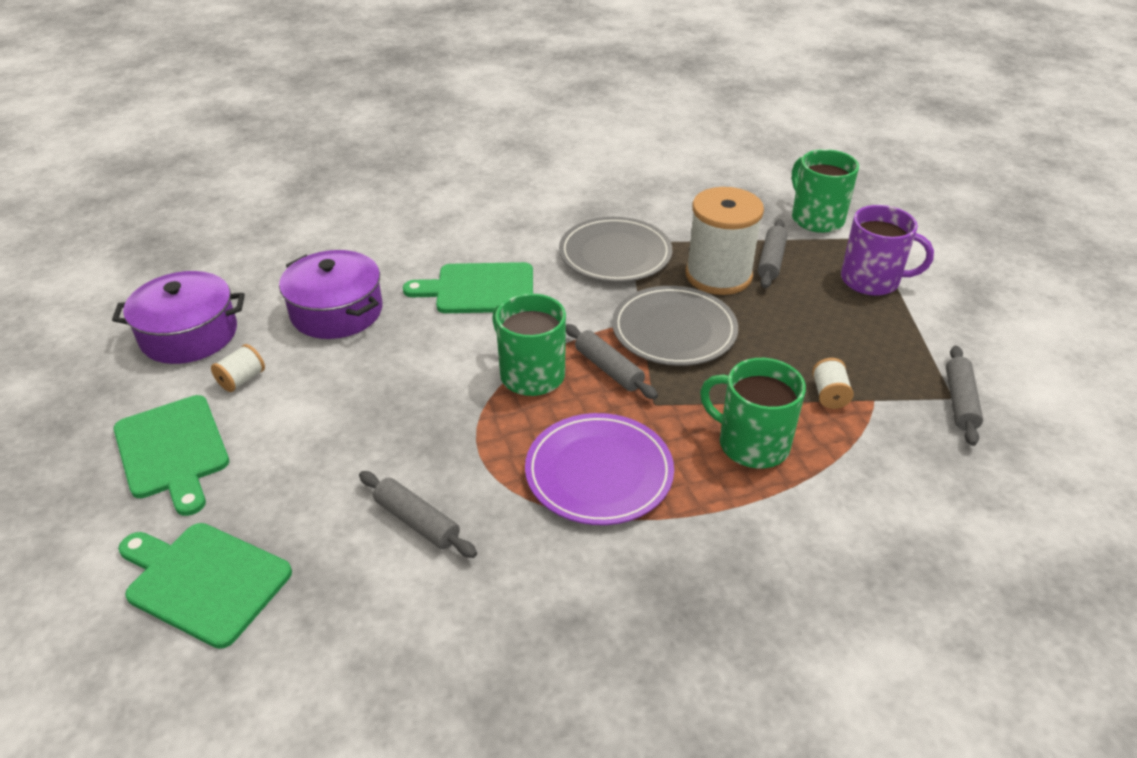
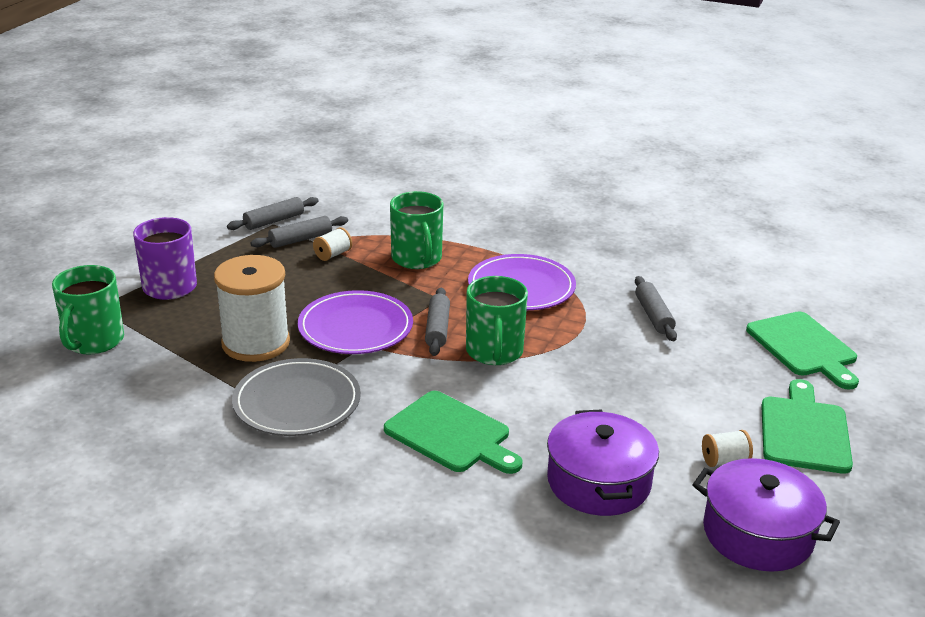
camera: 140 degrees left, 10 degrees down
grey plate [612,286,738,366] -> purple plate [298,290,413,354]
grey rolling pin [758,220,788,288] -> grey rolling pin moved to [251,216,348,248]

